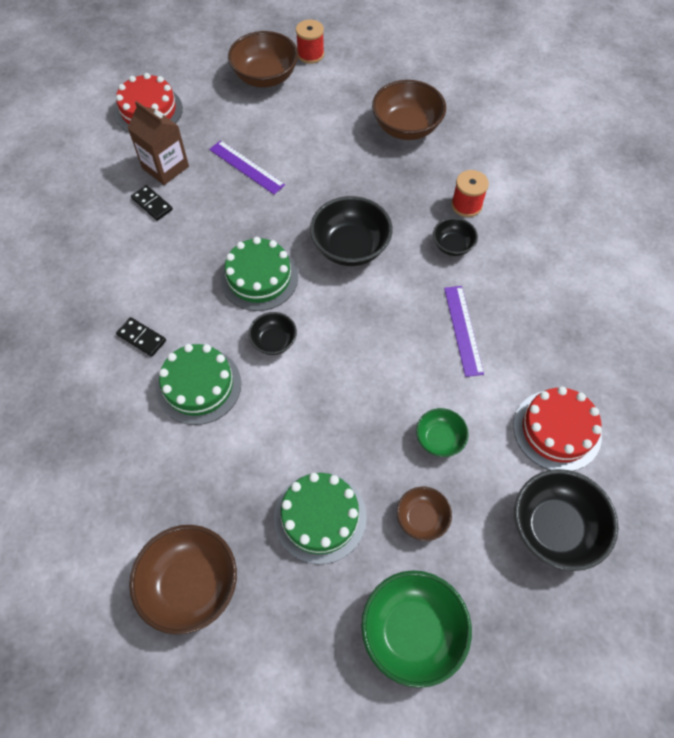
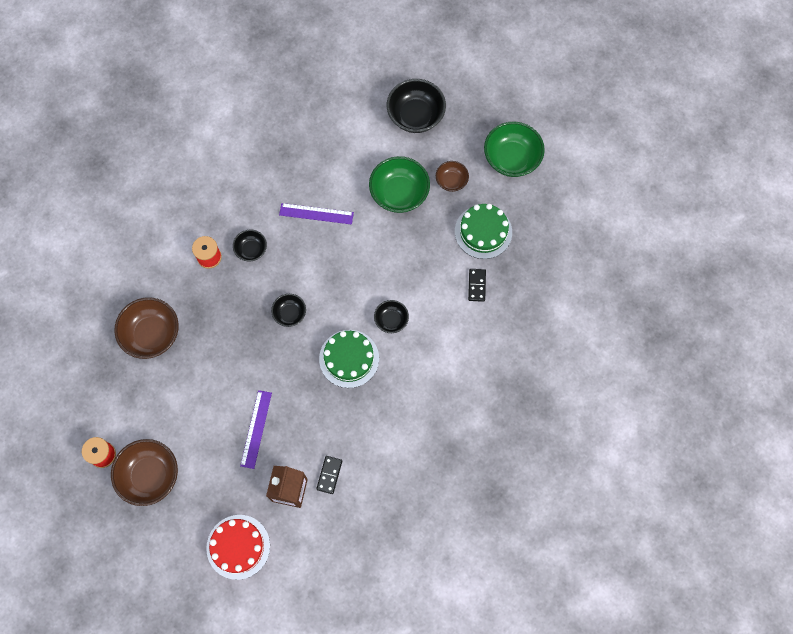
camera: 120 degrees left, 10 degrees up
black domino [116,317,166,357] -> black domino moved to [468,269,486,302]
brown bowl [129,525,237,635] -> none
green cake [156,344,241,425] -> none
black bowl [310,196,393,266] -> black bowl [271,294,306,327], size x0.55
green bowl [416,408,469,457] -> green bowl [369,156,430,213], size x1.81
purple ruler [444,286,484,377] -> purple ruler turned 45 degrees clockwise [279,203,354,225]
red cake [513,387,602,471] -> none

